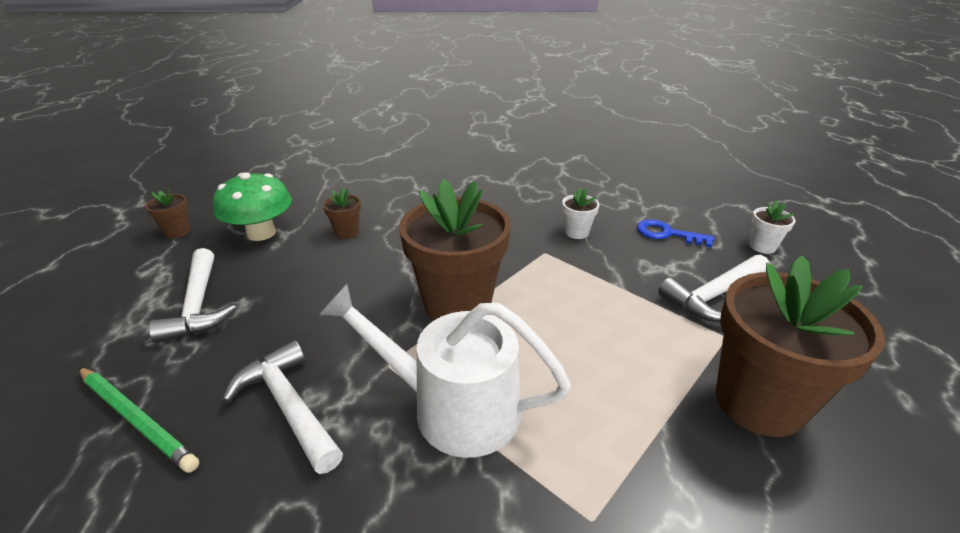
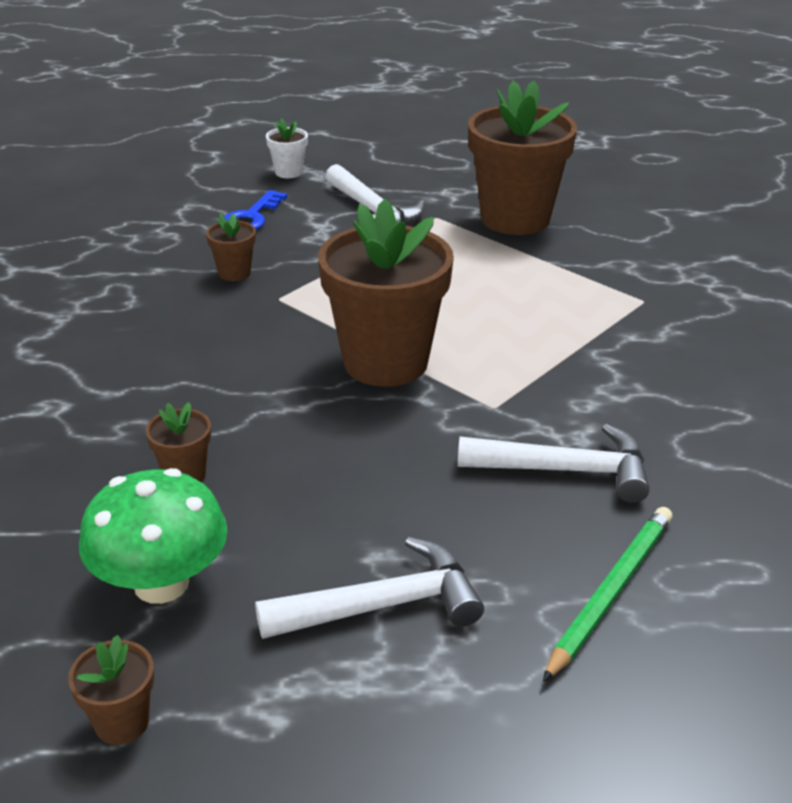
camera: 90 degrees left, 0 degrees up
white hammer [222,340,343,474] -> white hammer turned 135 degrees counterclockwise [458,424,650,503]
white watering can [319,284,571,458] -> none
white flower pot [562,188,599,239] -> brown flower pot [206,214,256,281]

